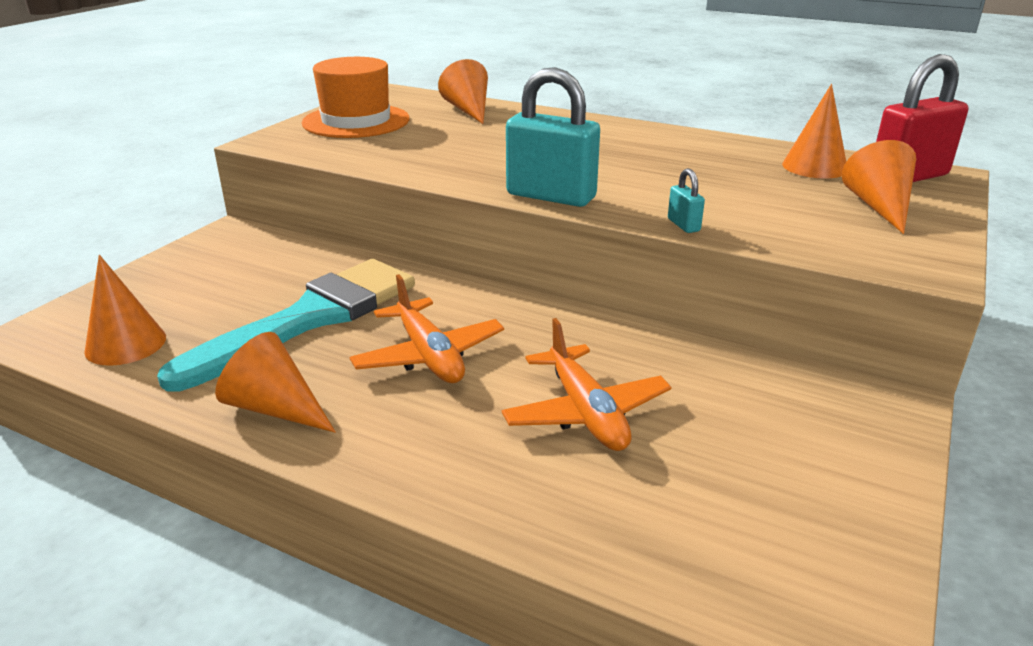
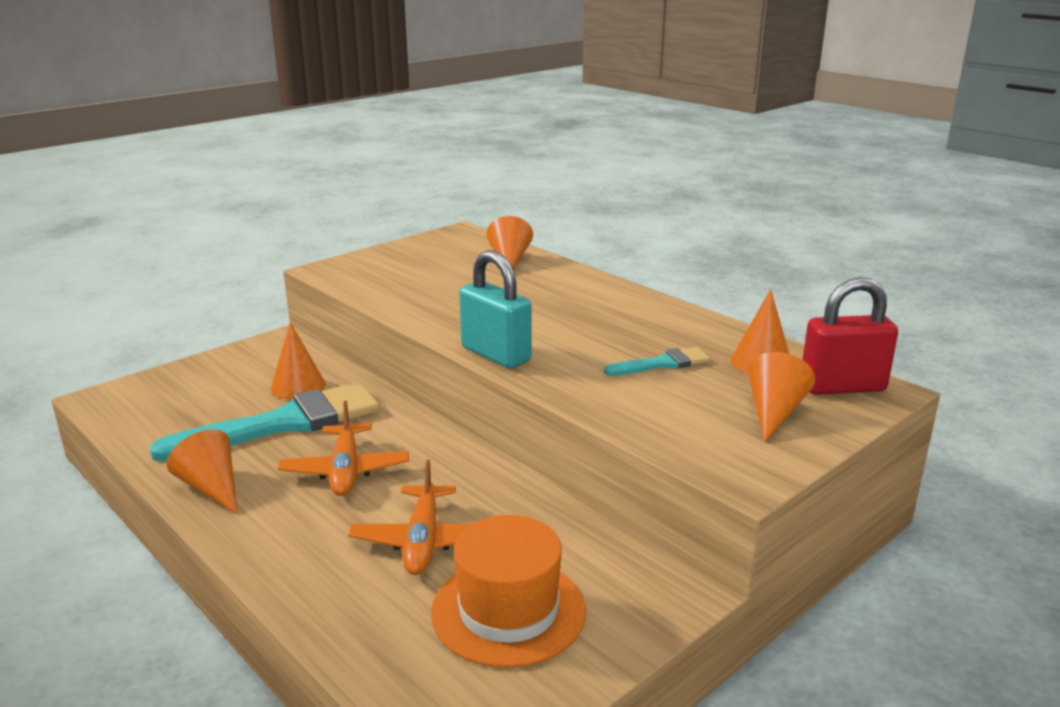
camera: 20 degrees right, 5 degrees down
orange cone [84,255,166,366] -> orange cone moved to [271,322,326,400]
orange hat [302,57,410,138] -> orange hat moved to [431,515,586,668]
turquoise padlock [668,168,705,233] -> none
none -> turquoise brush [604,347,710,376]

